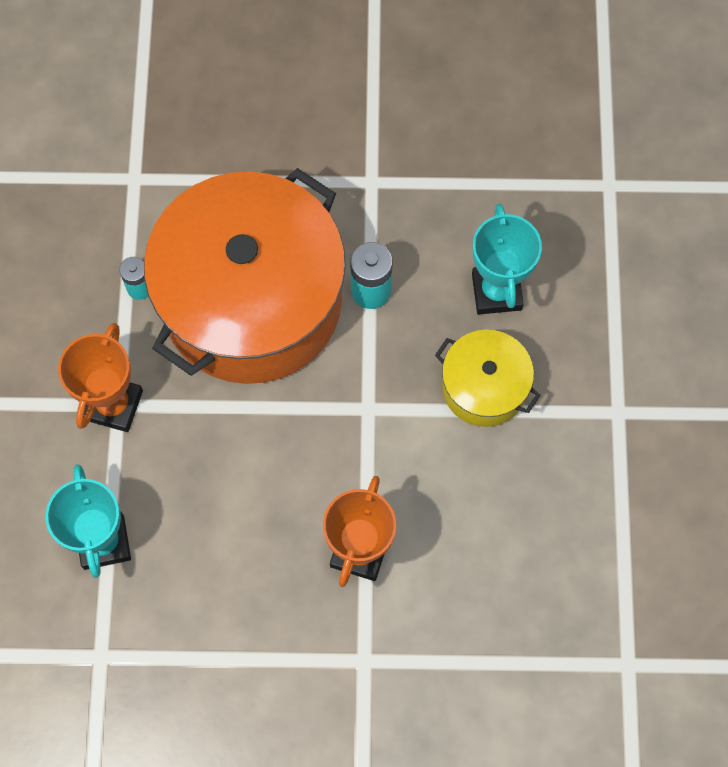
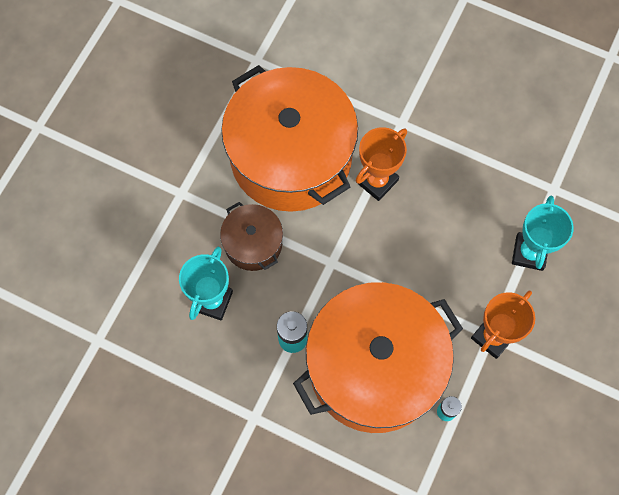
camera: 155 degrees left, 0 degrees up
yellow pot [435,330,540,427] -> brown pot [220,202,283,271]
none -> orange pot [221,65,358,212]

